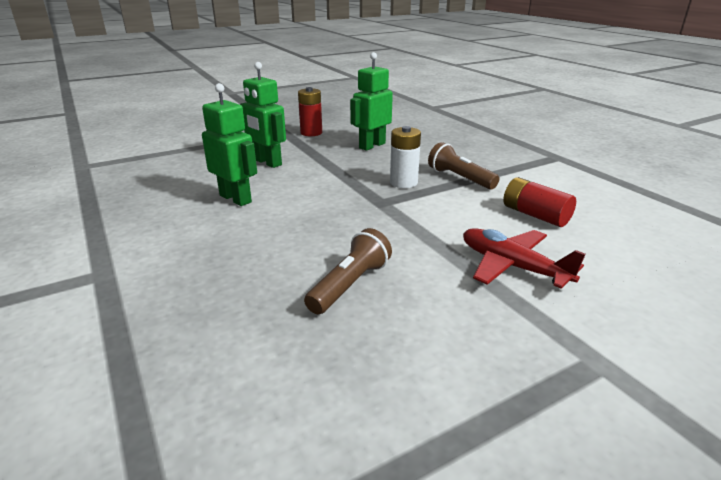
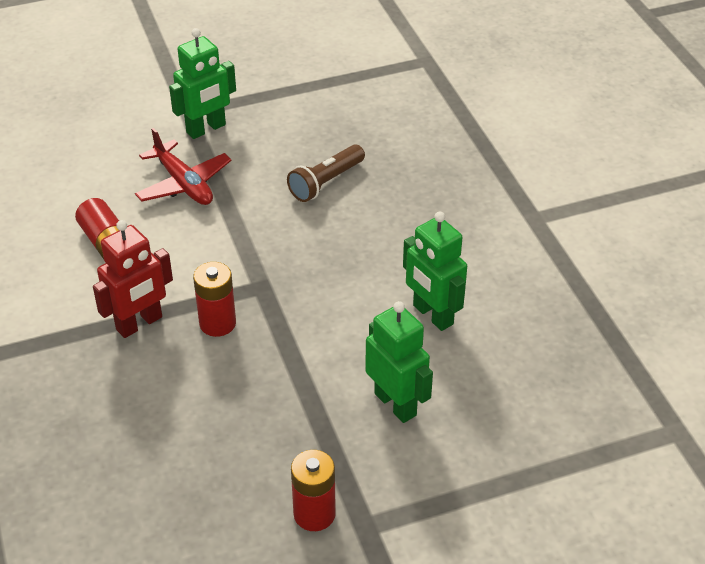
camera: 170 degrees left, 15 degrees up
green robot [350,52,393,151] -> green robot moved to [169,28,236,139]
white battery [390,126,421,188] -> red battery [193,262,236,337]
brown flashlight [428,142,499,190] -> red robot [93,220,173,338]

